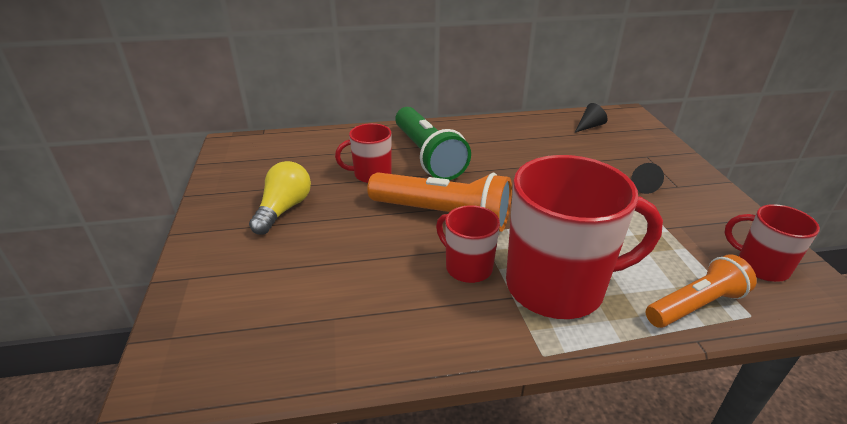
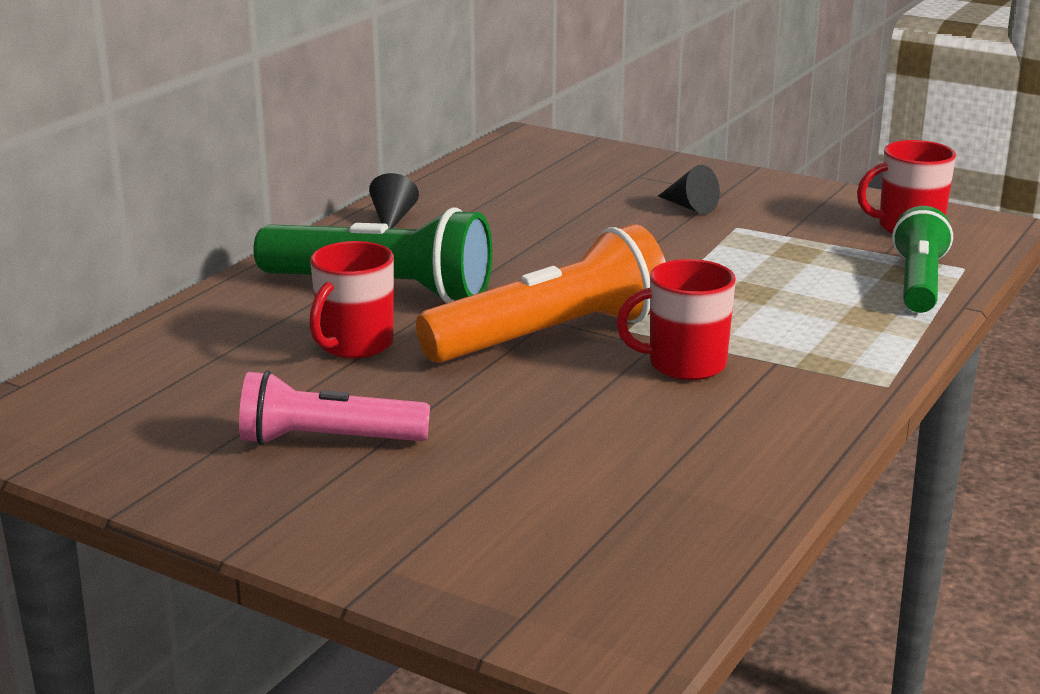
camera: 50 degrees left, 10 degrees down
yellow light bulb [249,161,311,235] -> pink flashlight [239,371,430,445]
red mug [506,155,663,319] -> none
black cone [575,103,608,132] -> black cone moved to [369,173,419,228]
orange flashlight [646,254,757,328] -> green flashlight [892,206,953,313]

